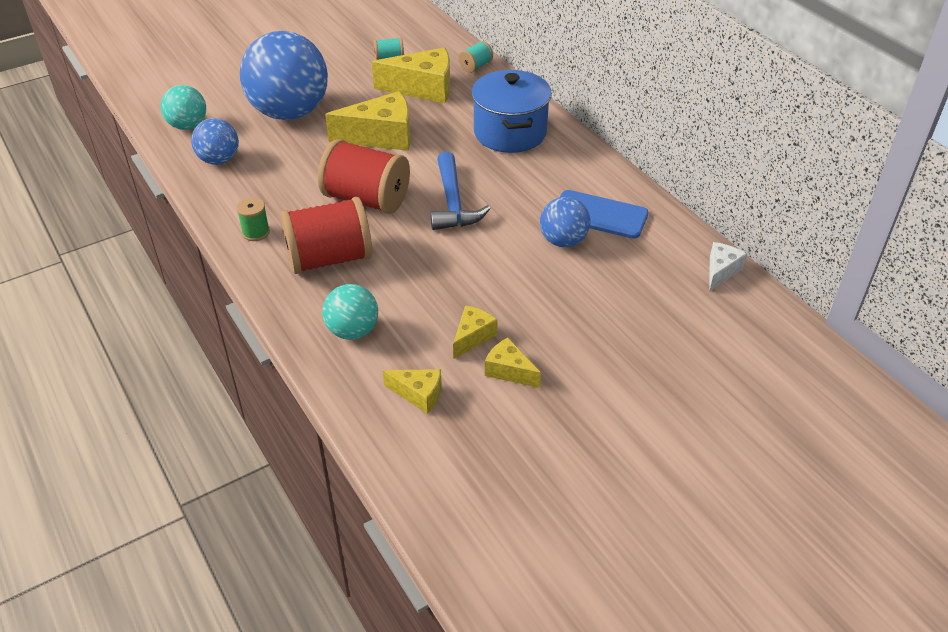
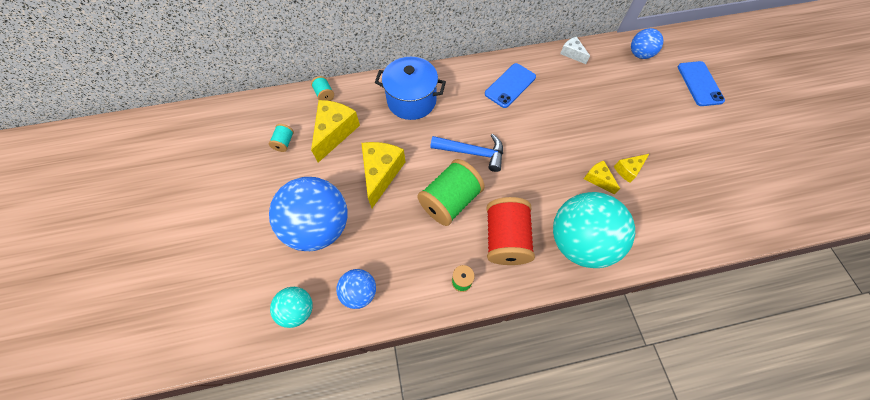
camera: 70 degrees left, 20 degrees up
red spool [318,139,410,214] -> green spool [417,159,485,226]
turquoise ball [322,284,378,340] -> turquoise ball [553,192,635,268], size x1.98
yellow cheese [383,369,441,414] -> none
blue ball [540,197,591,247] -> blue ball moved to [631,28,663,59]
none -> blue phone [678,61,725,106]

